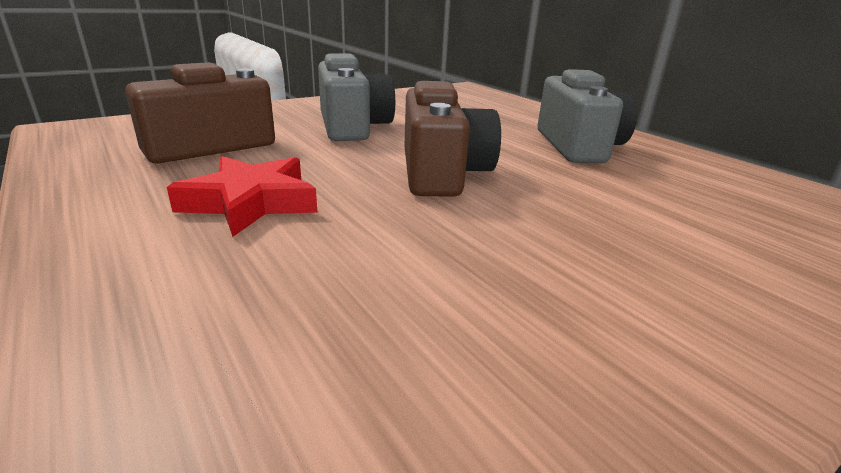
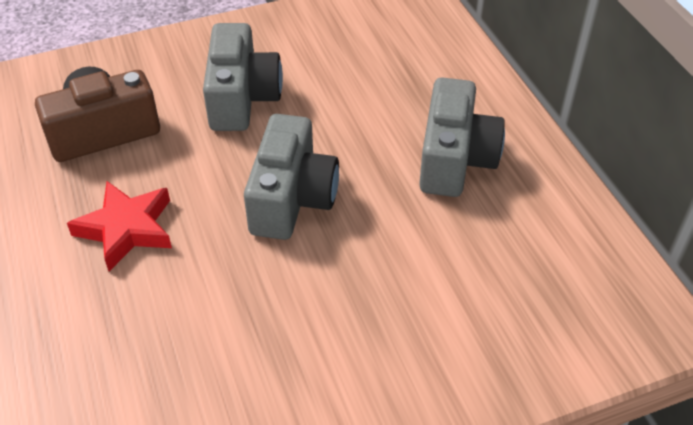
camera: 15 degrees right, 20 degrees up
brown camera [405,81,501,197] -> grey camera [244,114,339,240]

